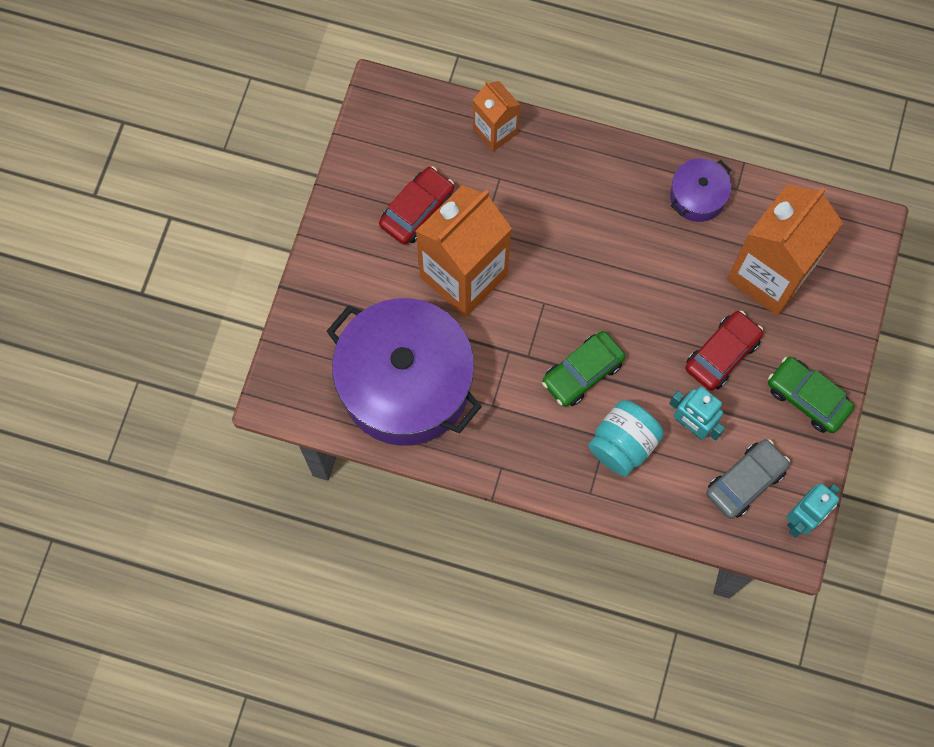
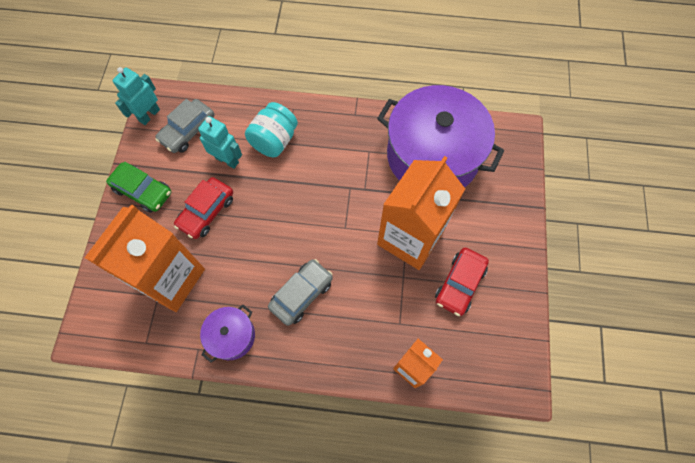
camera: 170 degrees right, 5 degrees down
green car [542,331,626,407] -> none
none -> grey car [268,259,333,326]

